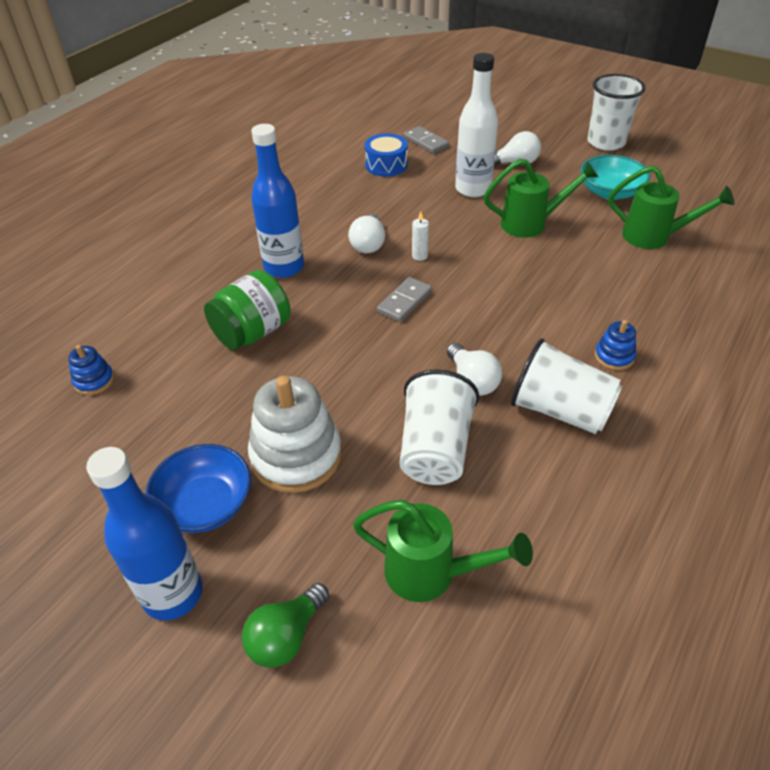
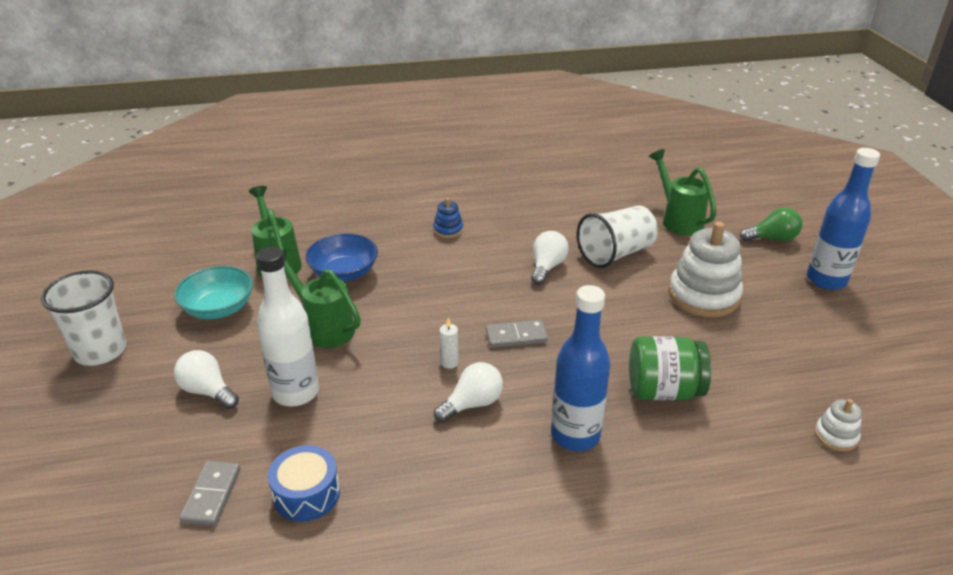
camera: 135 degrees left, 10 degrees down
blue stacking toy [68,345,114,395] -> white stacking toy [815,399,862,452]
blue bowl [146,444,251,533] -> blue bowl moved to [305,233,378,282]
white cup [511,338,622,434] -> none

